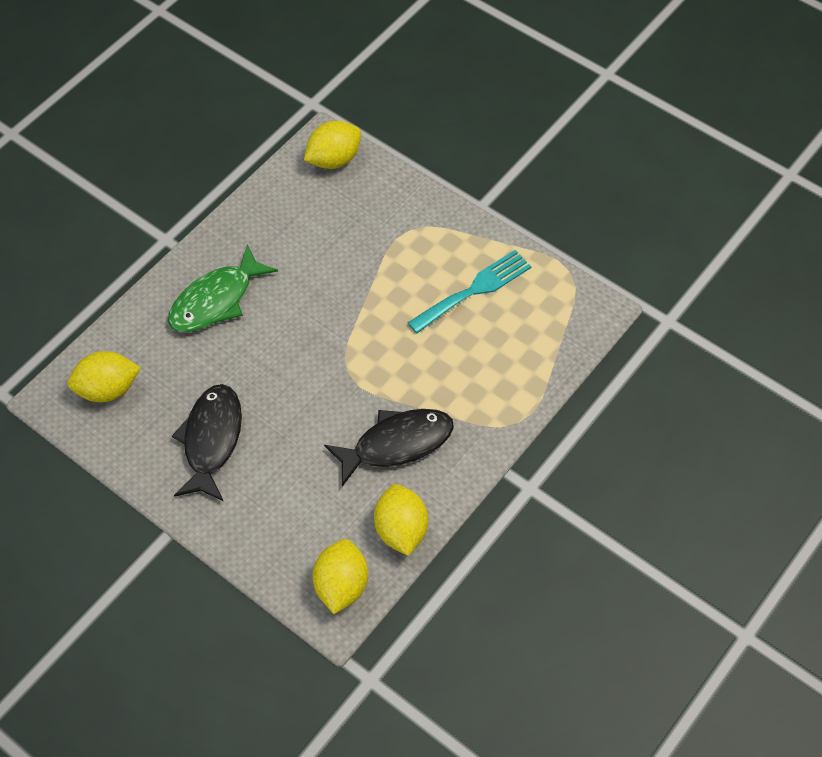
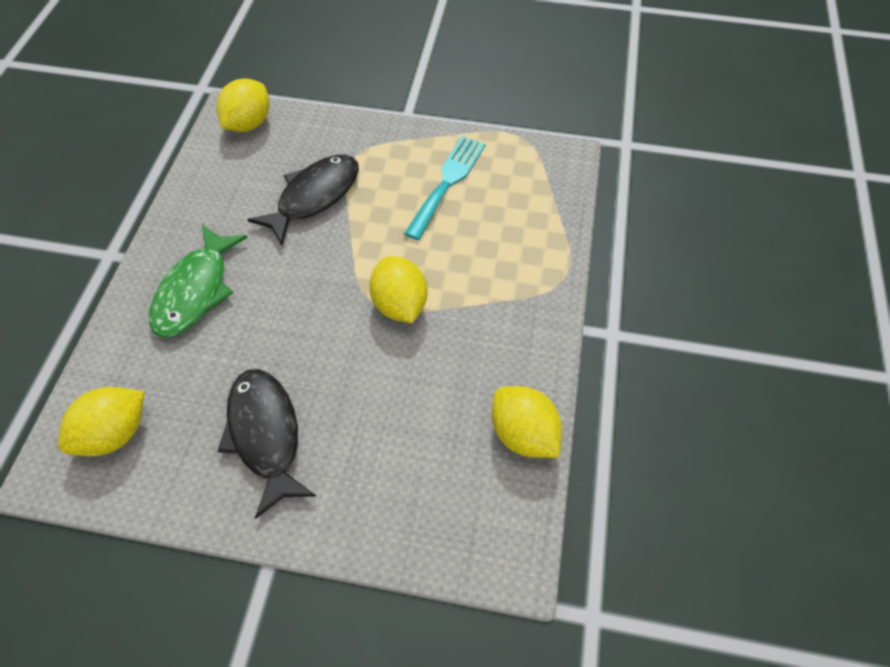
camera: 30 degrees left, 0 degrees up
yellow lemon [312,539,368,614] -> yellow lemon moved to [369,256,427,323]
black fish [324,409,454,487] -> black fish moved to [247,154,359,245]

